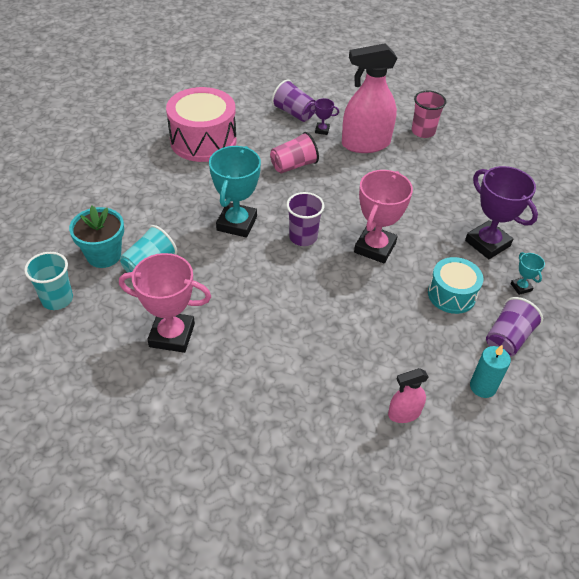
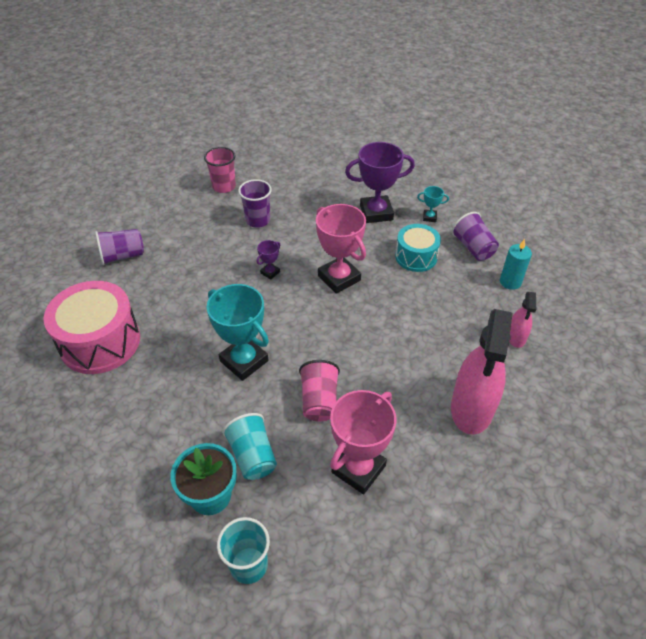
camera: 60 degrees left, 0 degrees up
pink cup [270,132,319,174] -> pink cup moved to [299,360,340,421]
purple cup [286,192,324,246] -> purple cup moved to [238,179,272,228]
purple trophy [309,98,339,135] -> purple trophy moved to [257,240,280,280]
pink spray bottle [342,43,398,153] -> pink spray bottle moved to [451,309,513,435]

